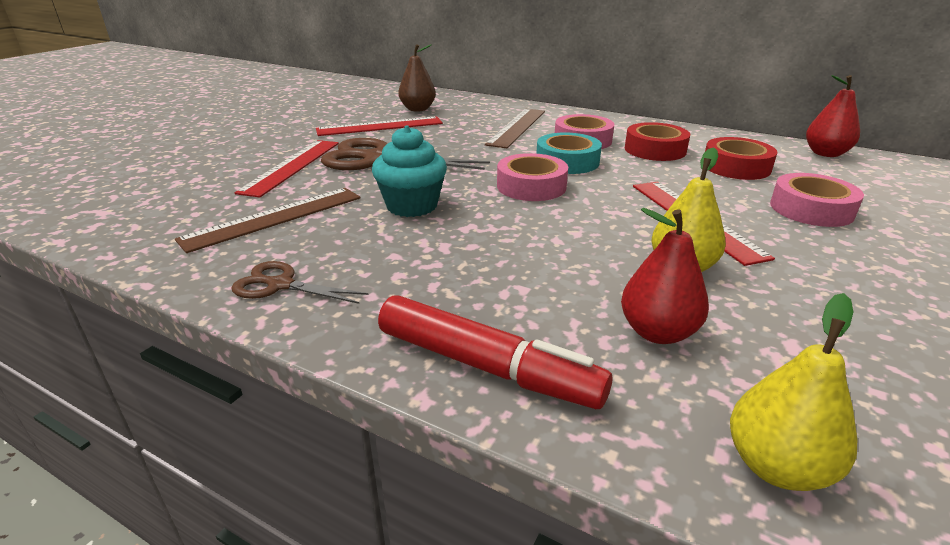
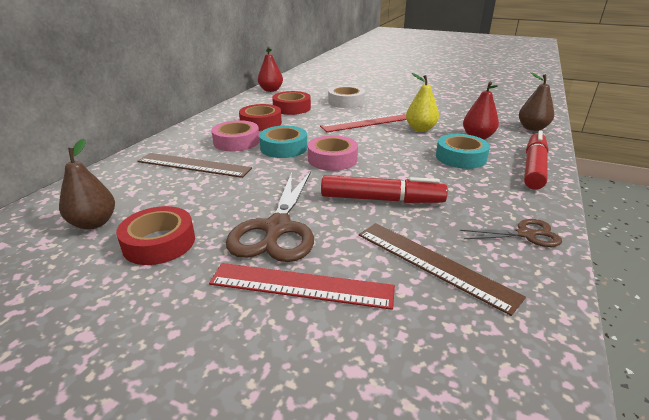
camera: 95 degrees left, 0 degrees up
brown scissors [231,261,368,304] -> brown scissors turned 105 degrees counterclockwise [460,219,562,247]
red ruler [316,116,443,136] -> red tape [116,206,195,265]
turquoise cupcake [372,125,447,217] -> red marker [321,175,448,203]
yellow pear [730,293,857,491] -> brown pear [519,72,554,131]
pink tape [770,173,864,227] -> white tape [328,86,365,108]
none -> turquoise tape [436,134,490,169]

